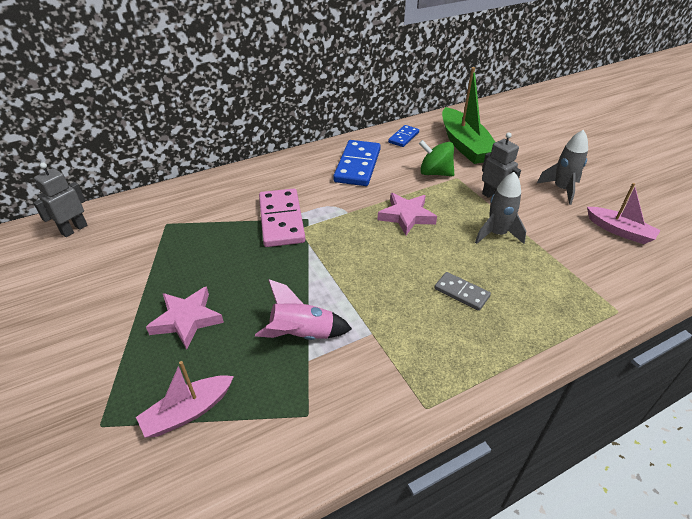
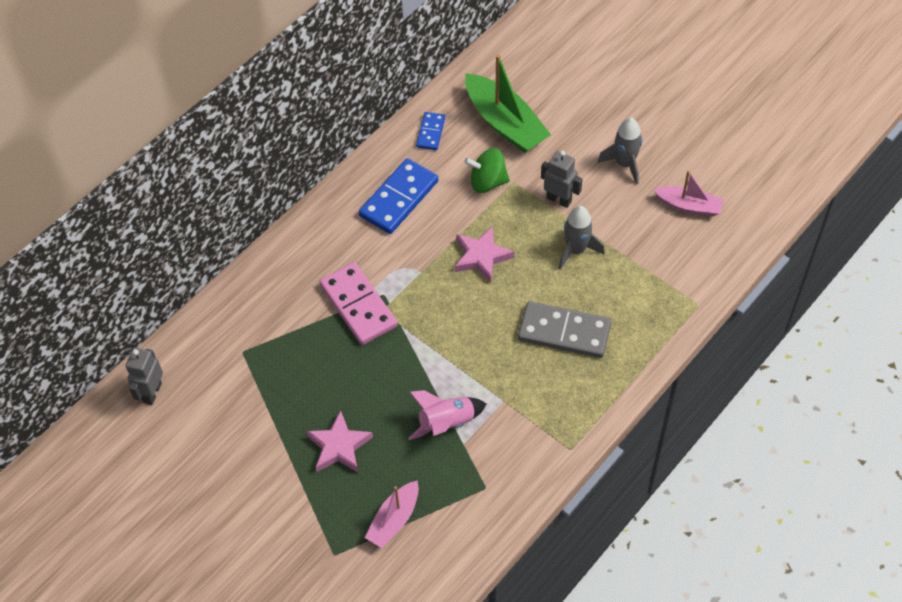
camera: 20 degrees left, 15 degrees up
blue domino [333,140,381,186] -> blue domino turned 45 degrees clockwise [359,158,438,234]
grey domino [434,272,491,311] -> grey domino [518,301,611,358], size x1.84

